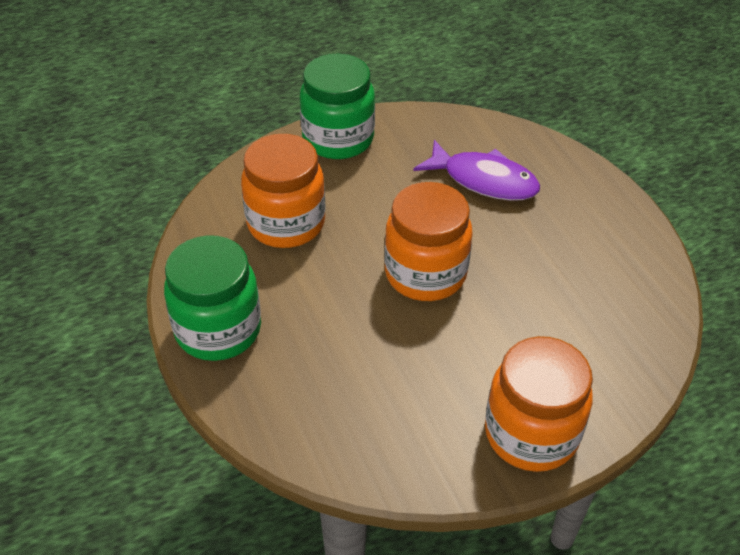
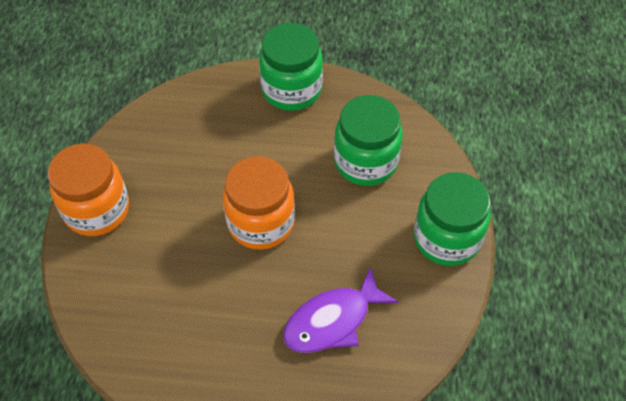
camera: 120 degrees right, 10 degrees up
orange jar [241,134,326,248] -> green jar [334,95,403,186]

